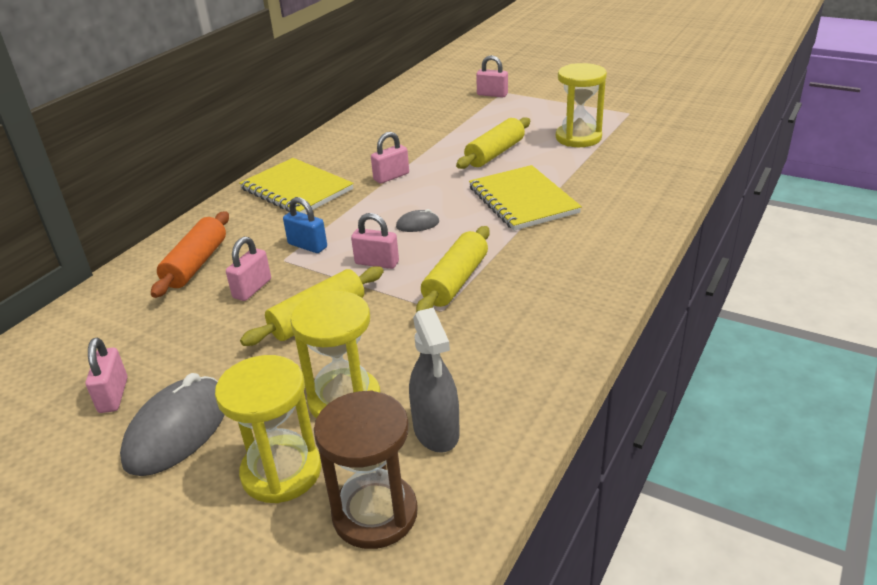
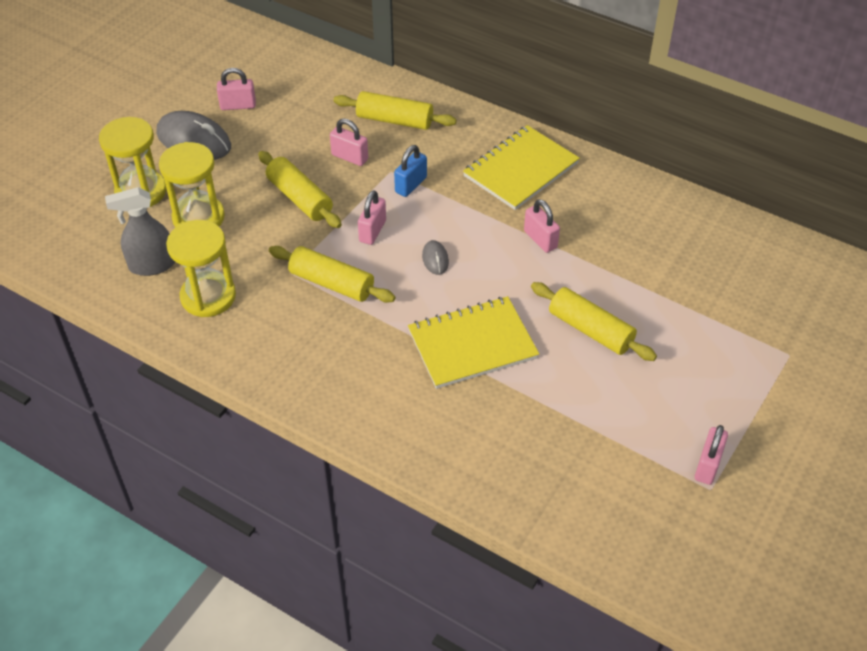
camera: 90 degrees right, 15 degrees up
orange rolling pin [151,211,229,298] -> yellow rolling pin [334,91,456,130]
brown hourglass [314,391,418,549] -> none
pink padlock [476,55,508,97] -> pink padlock moved to [695,425,728,485]
yellow hourglass [556,63,607,147] -> yellow hourglass moved to [166,220,236,317]

